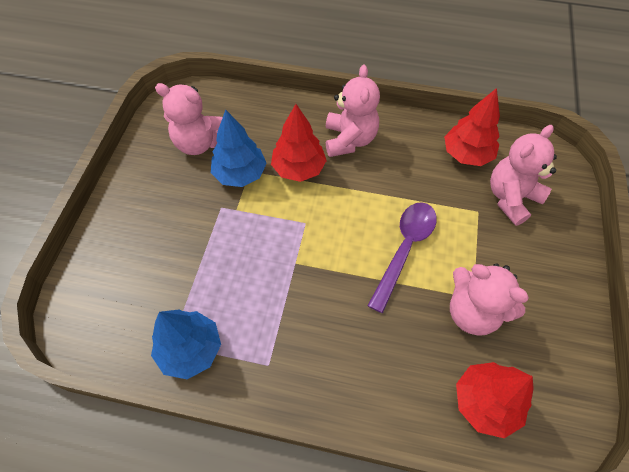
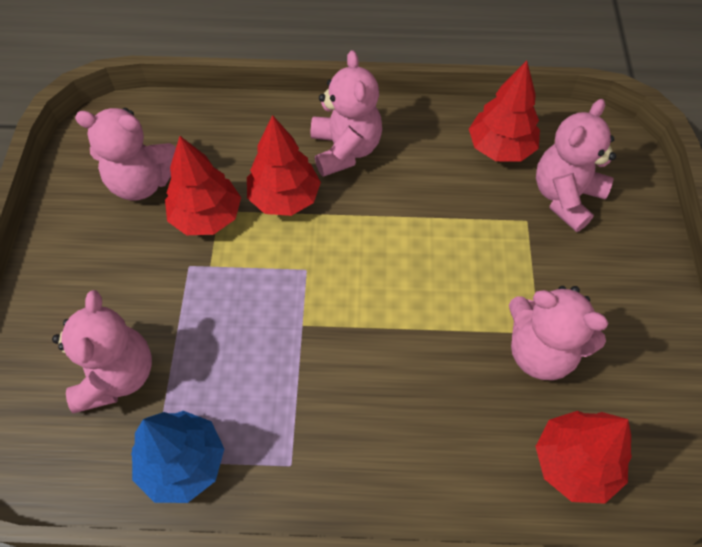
camera: 10 degrees left, 0 degrees up
blue tree [211,110,267,187] -> red tree [165,136,241,235]
purple spoon [367,202,437,313] -> none
none -> pink teddy bear [52,290,152,413]

